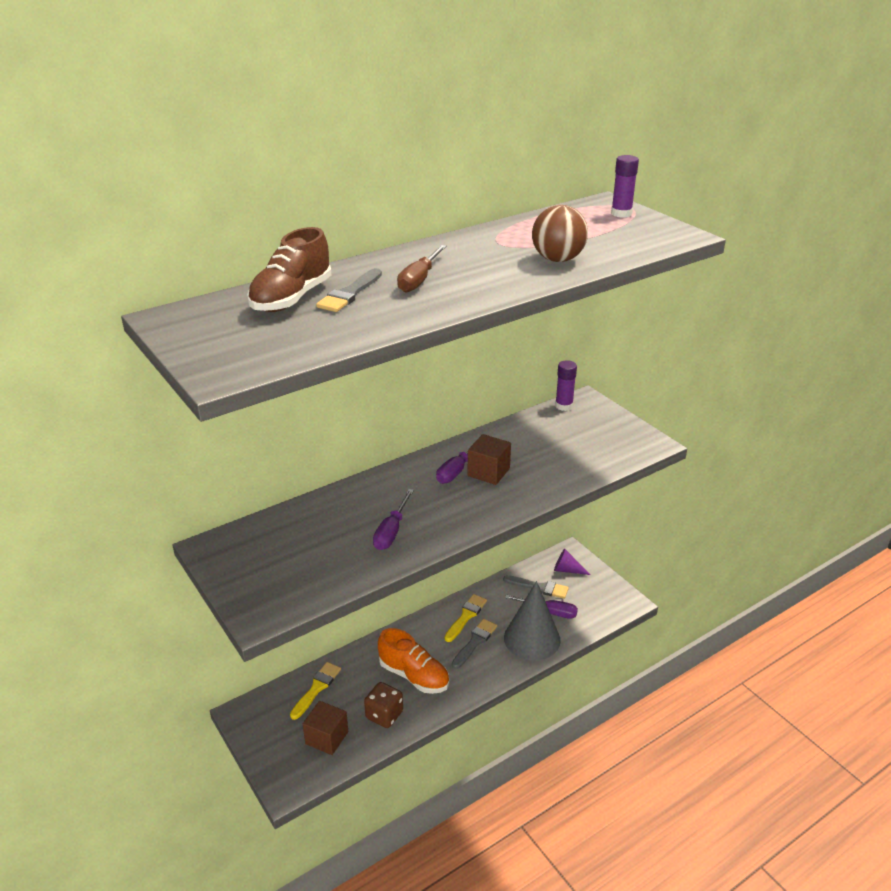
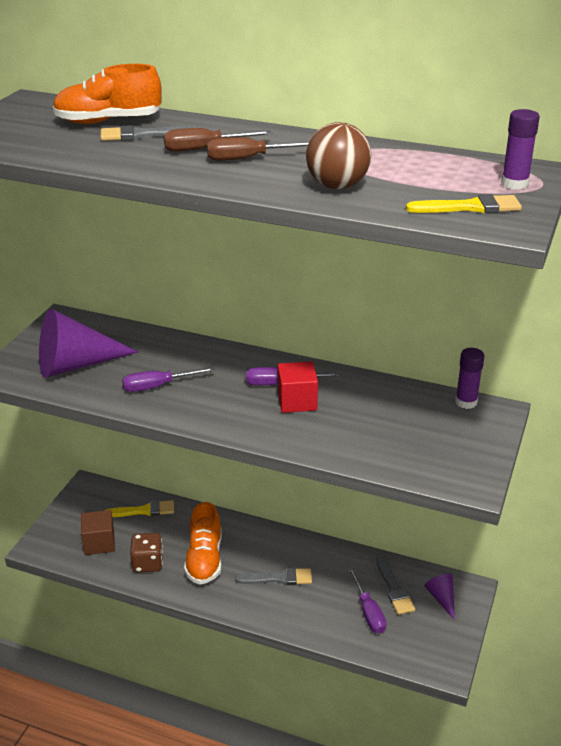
camera: 55 degrees right, 0 degrees up
brown shoe [247,227,331,312] -> orange shoe [52,64,162,124]
yellow brush [445,594,487,642] -> yellow brush moved to [406,194,522,213]
brown cube [467,434,511,485] -> red cube [278,361,318,413]
grey cone [504,581,561,660] -> none
none -> purple cone [39,309,138,378]
none -> brown screwdriver [207,137,309,161]

